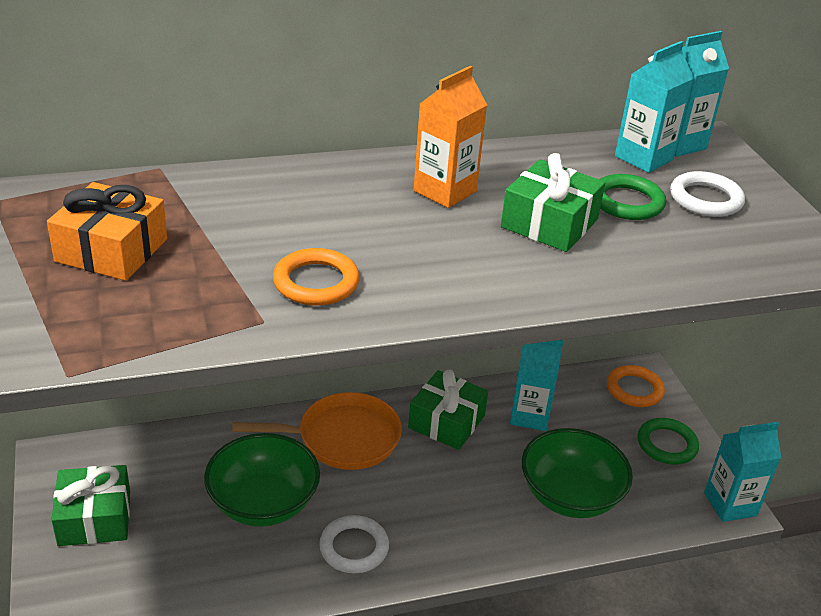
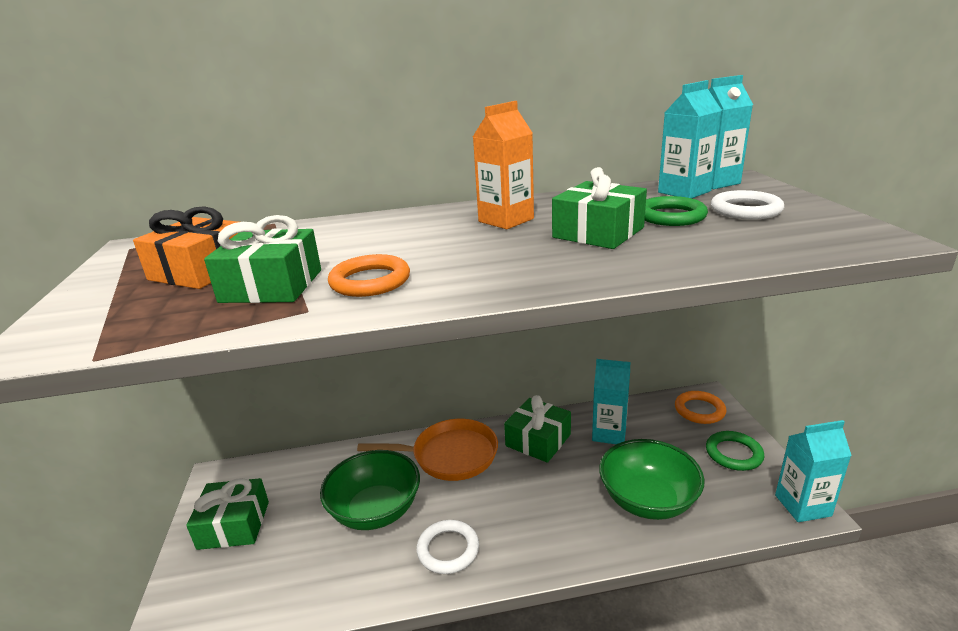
camera: 10 degrees right, 10 degrees down
none -> green gift [204,215,321,303]

